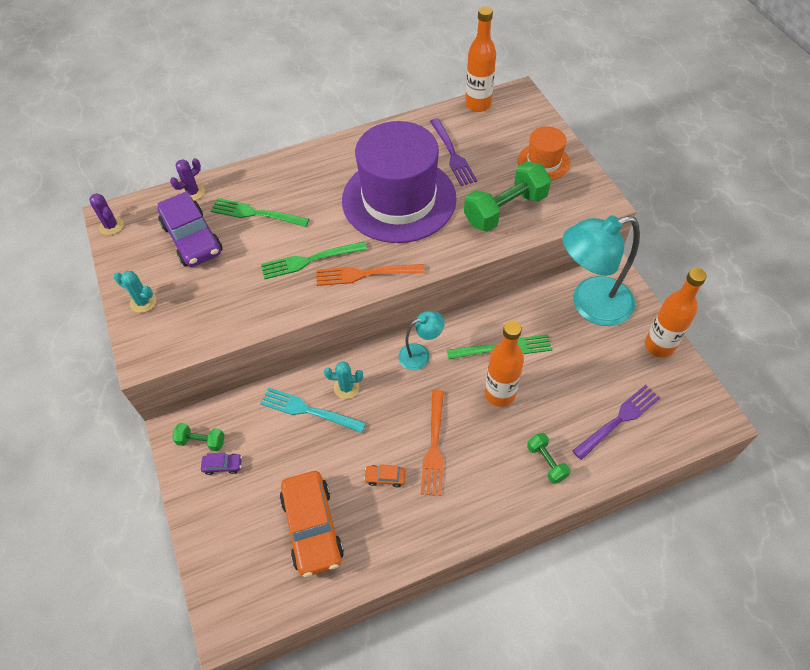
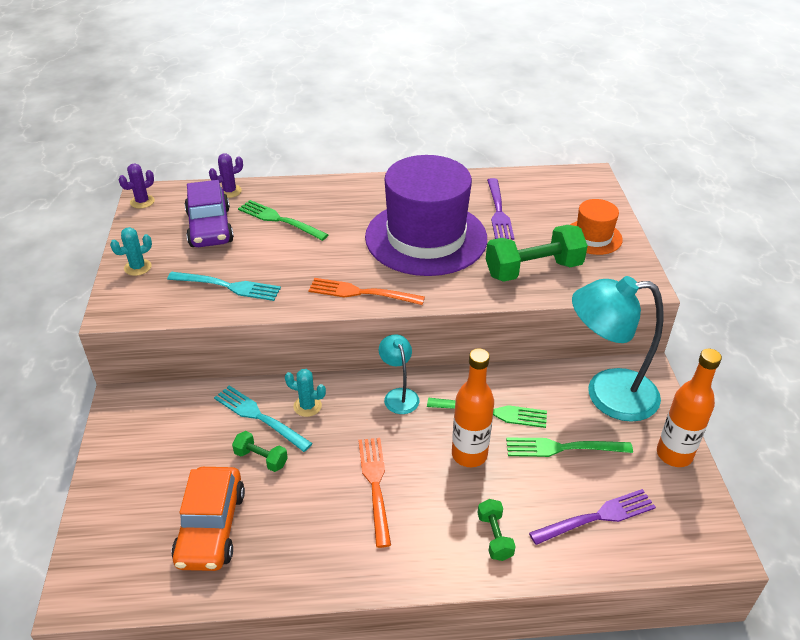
camera: 15 degrees right, 15 degrees down
purple cactus [89,193,124,235] -> purple cactus turned 75 degrees clockwise [119,164,155,209]
turquoise cactus [114,271,156,313] -> turquoise cactus turned 75 degrees counterclockwise [110,227,152,276]
green dumbbell [172,423,225,451] -> green dumbbell moved to [232,431,288,472]
purple car [201,453,242,475] -> none
green fork [261,241,367,279] -> green fork moved to [506,437,633,457]
orange car [364,464,406,487] -> none
turquoise lamp [399,311,445,370] -> turquoise lamp turned 105 degrees counterclockwise [379,334,419,414]
orange fork [421,390,444,496] -> orange fork turned 150 degrees clockwise [358,438,391,548]
orange bottle [465,6,496,112] -> none
none -> turquoise fork [167,272,281,301]

